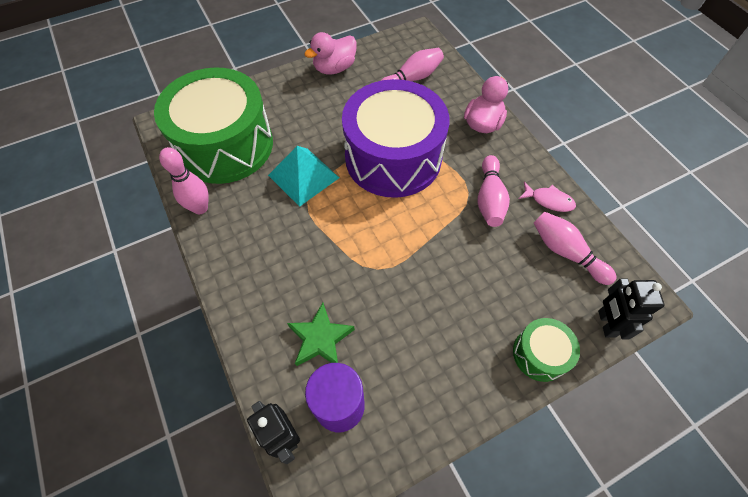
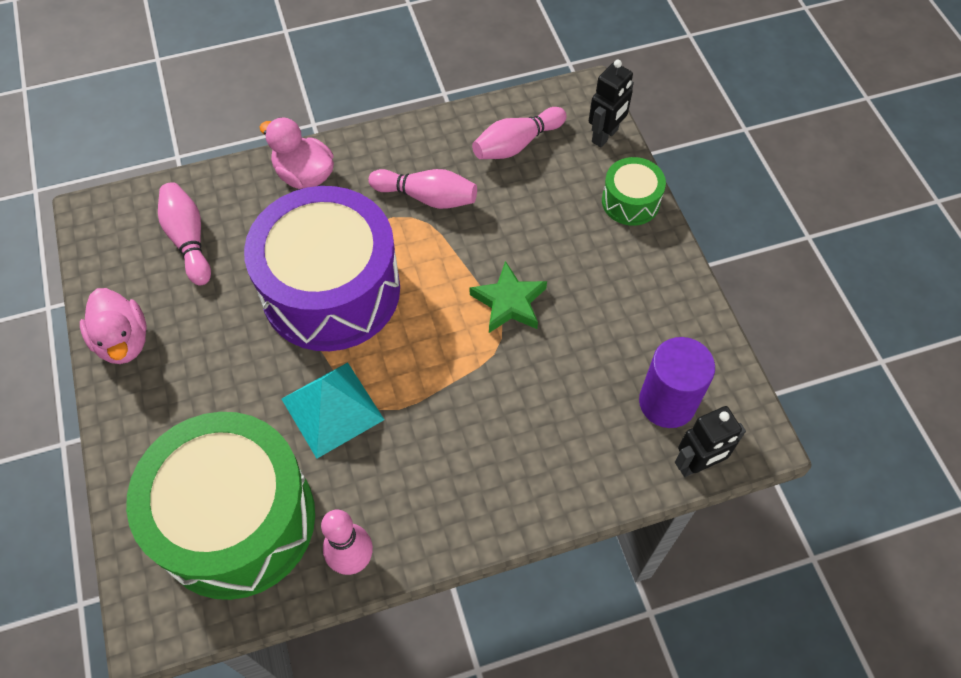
camera: 80 degrees left, 0 degrees up
green star [287,302,355,366] -> green star moved to [470,261,547,333]
pink fish [519,182,576,212] -> none
black robot [598,278,664,340] -> black robot turned 60 degrees counterclockwise [589,60,634,147]

